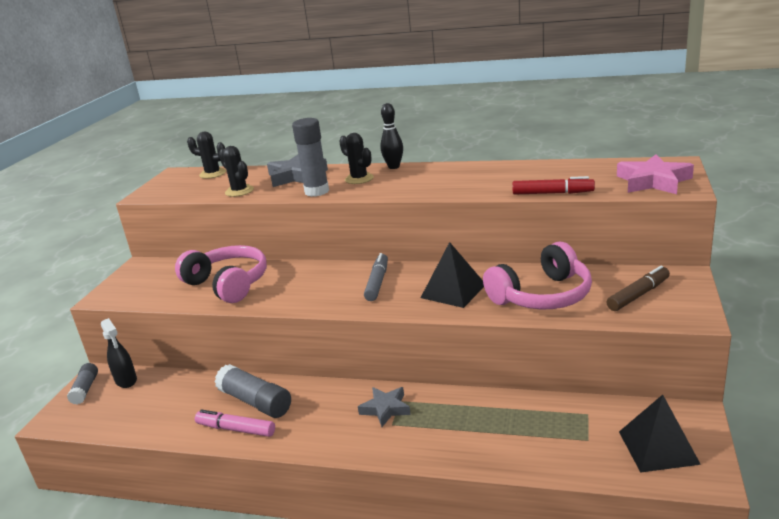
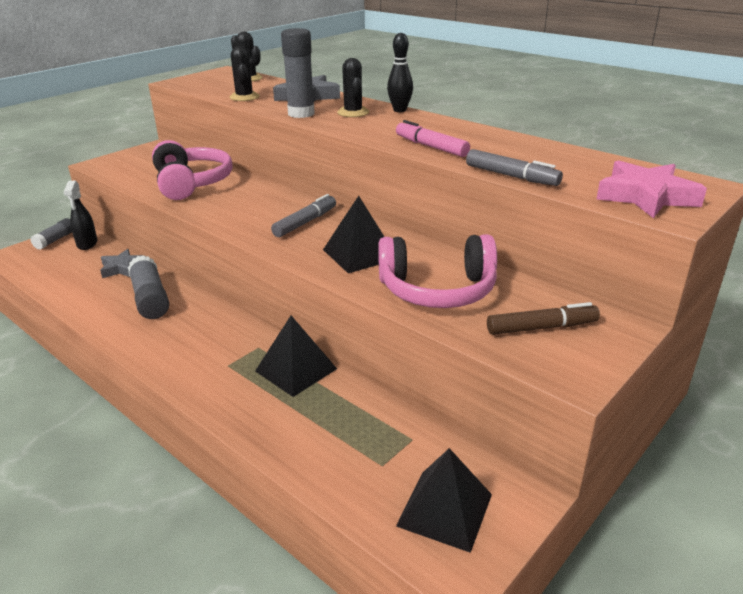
camera: 25 degrees right, 5 degrees up
pink marker [195,409,275,437] -> pink marker moved to [396,120,470,157]
grey star [358,387,411,427] -> grey star moved to [100,249,142,278]
red marker [512,176,595,195] -> grey marker [466,149,563,186]
none -> black pyramid [255,316,337,397]

